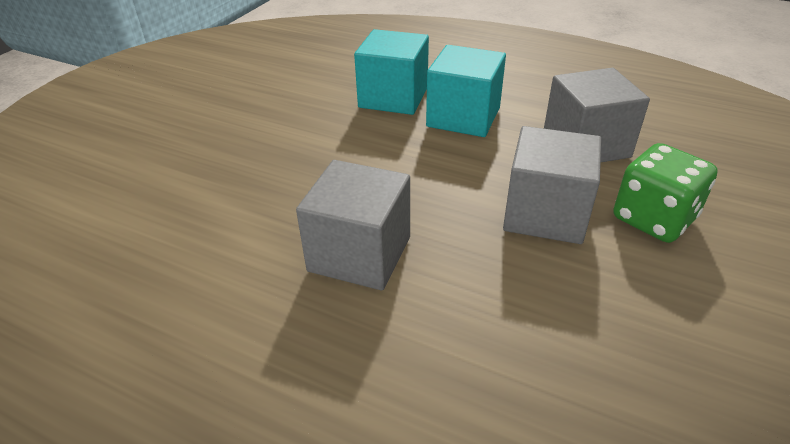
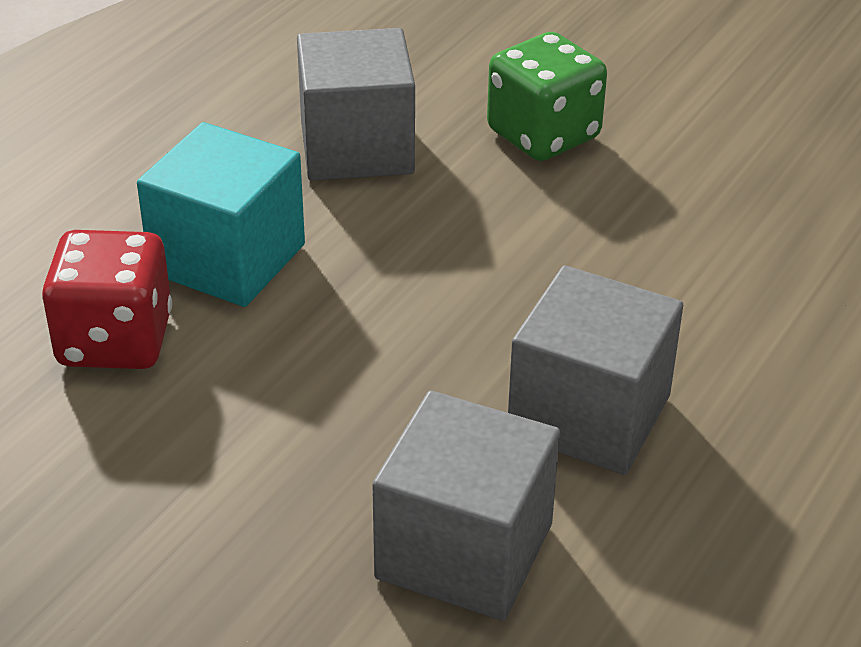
camera: 85 degrees left, 0 degrees up
turquoise cube [354,29,429,115] -> red dice [42,230,172,369]
grey cube [503,126,601,244] -> grey cube moved to [372,391,560,621]

